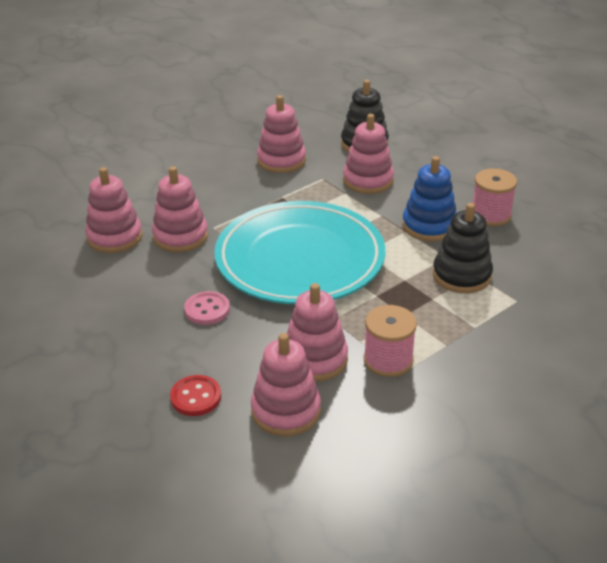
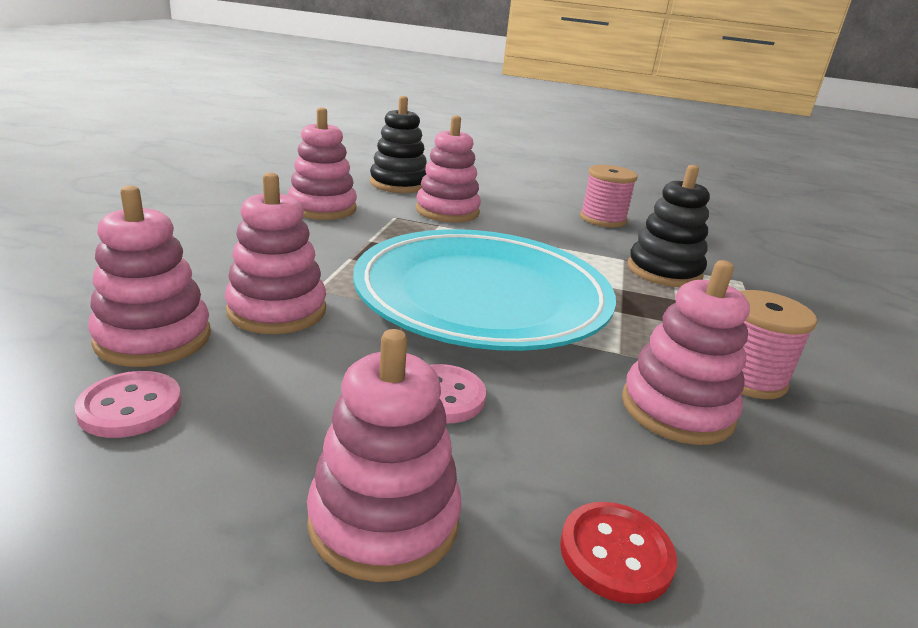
camera: 40 degrees left, 10 degrees down
pink stacking toy [251,333,321,437] -> pink stacking toy moved to [307,329,462,582]
blue stacking toy [402,156,457,241] -> none
none -> pink button [74,371,181,438]

